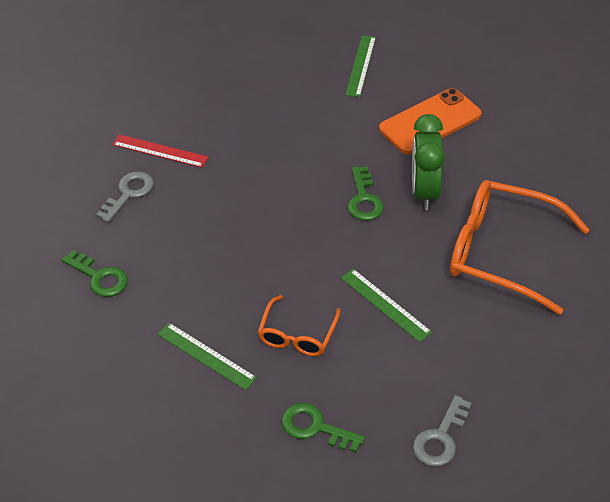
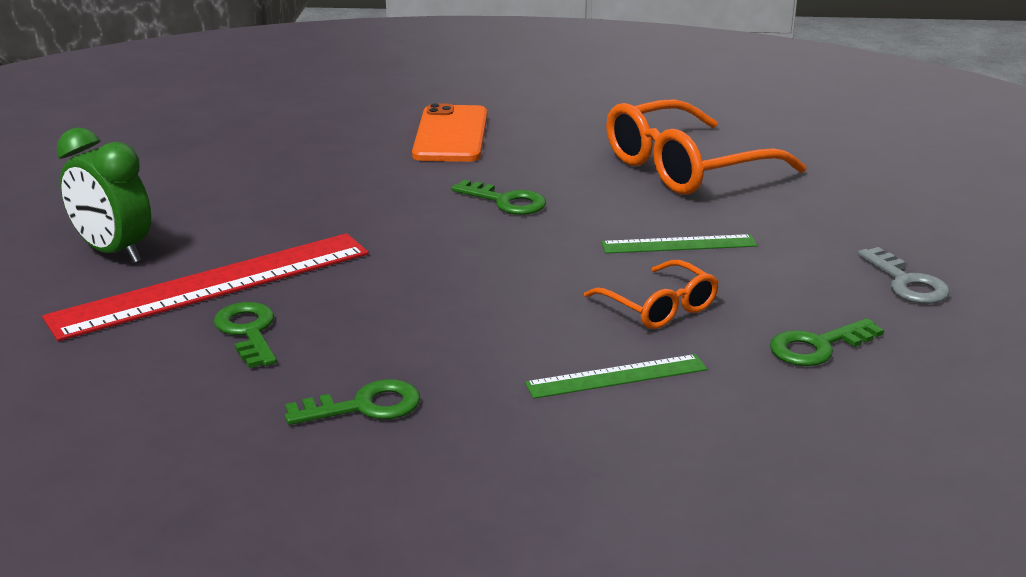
camera: 55 degrees left, 20 degrees down
grey key [96,171,154,223] -> green key [214,302,277,368]
red ruler [112,134,208,168] -> red ruler [42,233,369,341], size x1.99
green ruler [345,35,376,97] -> none
green clock [412,114,445,210] -> green clock moved to [57,127,151,263]

